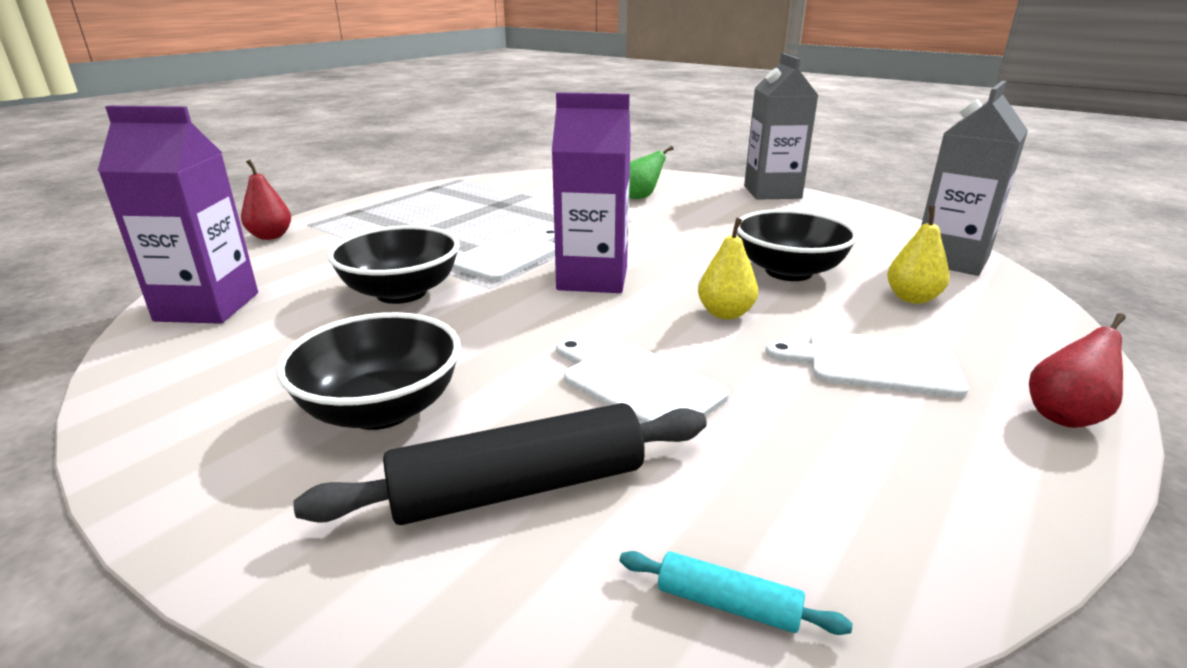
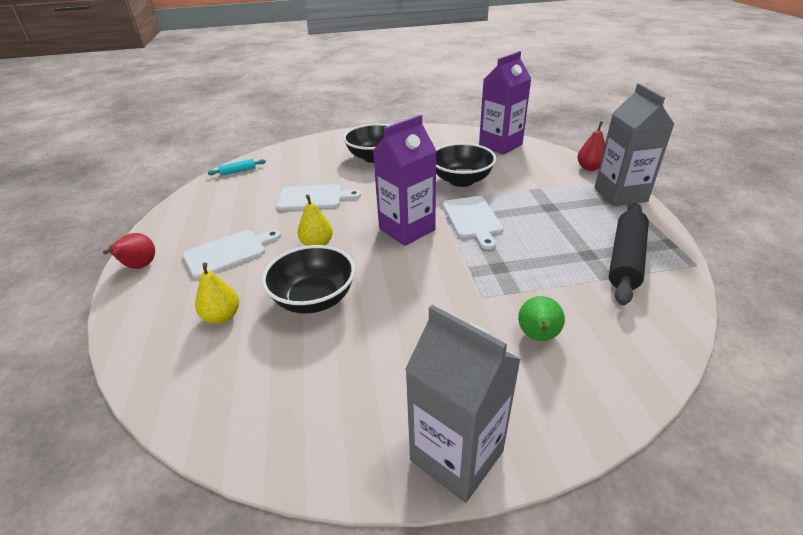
camera: 135 degrees right, 10 degrees up
black rolling pin [293,403,707,525] -> black rolling pin moved to [609,203,649,306]
grey carton [921,81,1028,276] -> grey carton moved to [594,83,675,206]

